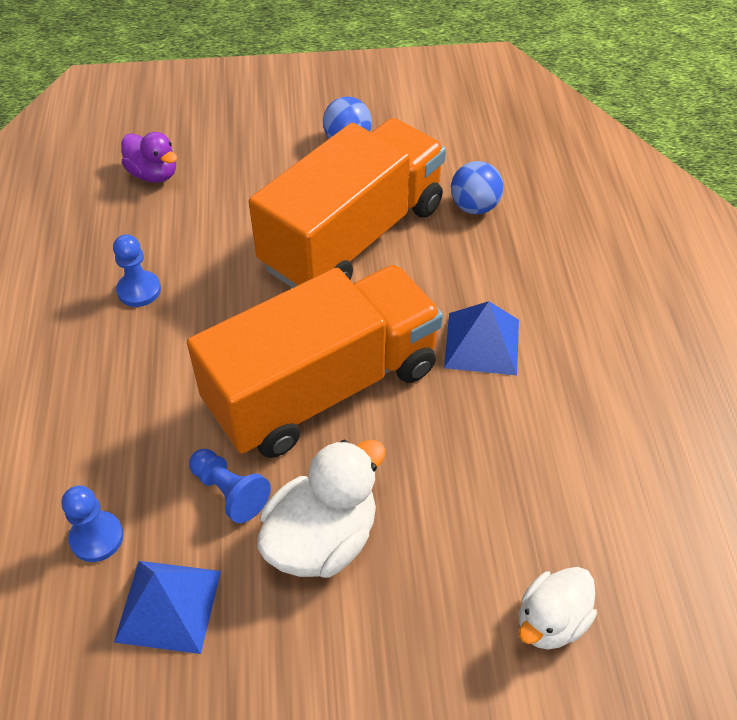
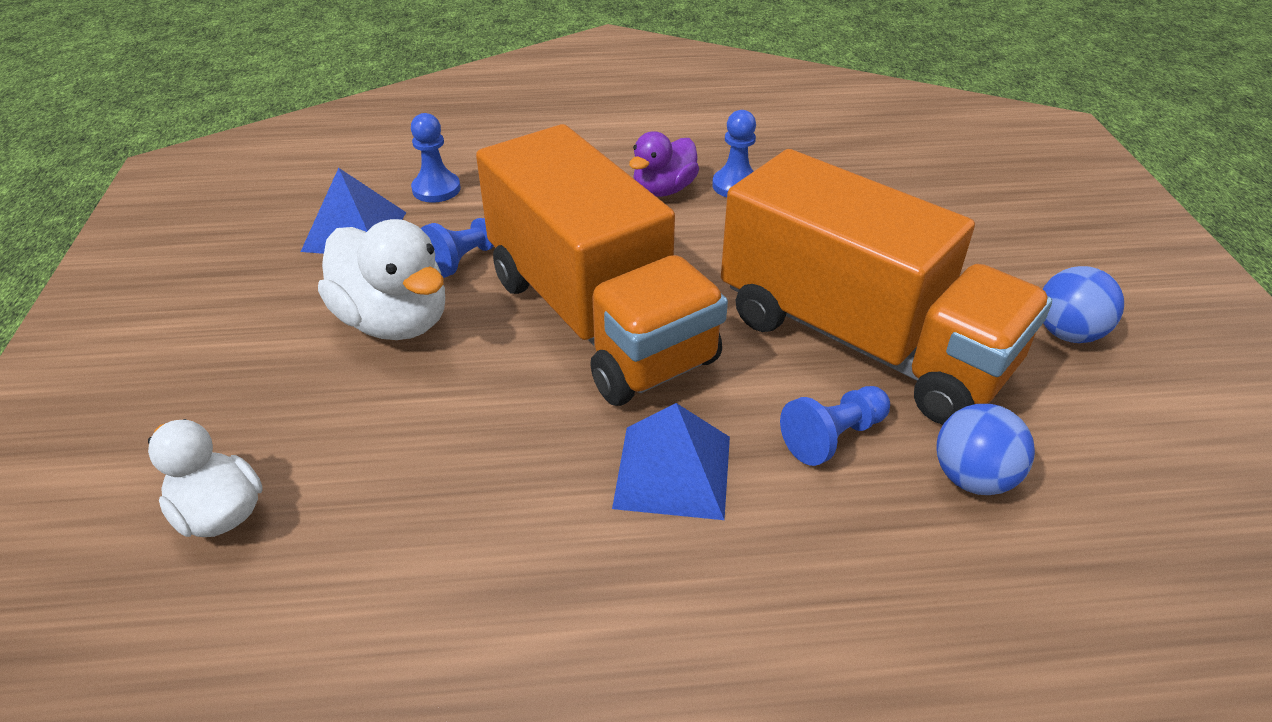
camera: 90 degrees right, 10 degrees down
purple duck [121,132,177,183] -> purple duck moved to [629,131,699,197]
none -> blue pawn [780,386,890,466]

